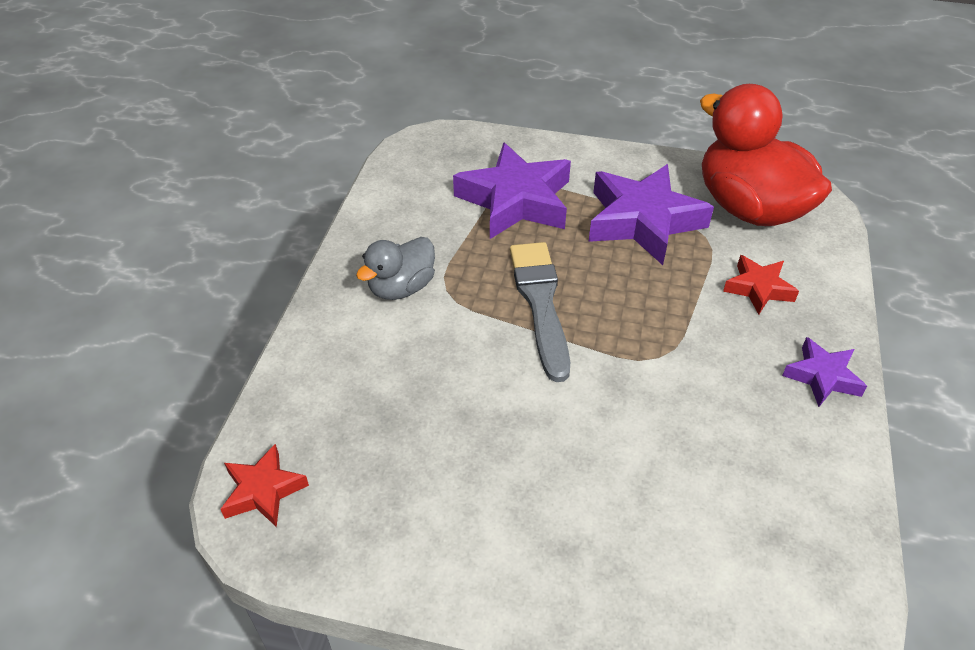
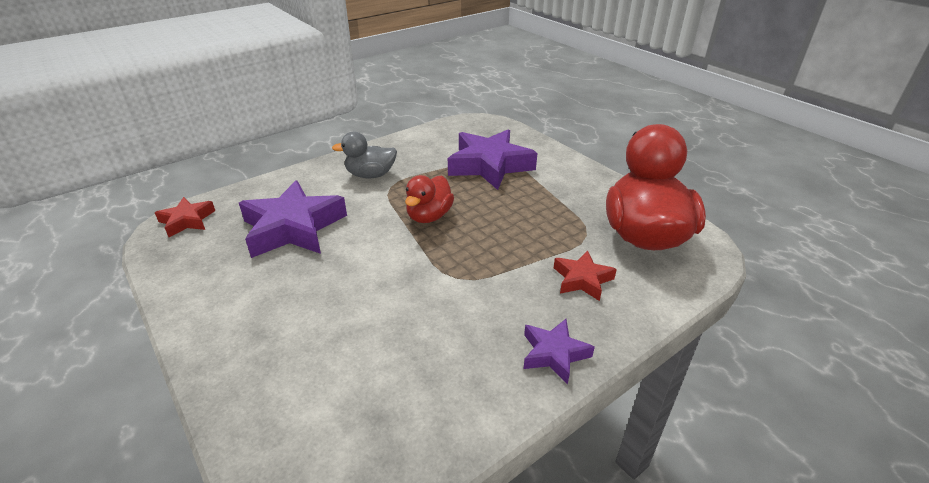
camera: 40 degrees right, 10 degrees down
grey brush [510,242,570,382] -> red duck [405,175,454,223]
purple star [589,164,714,265] -> purple star moved to [239,180,347,258]

